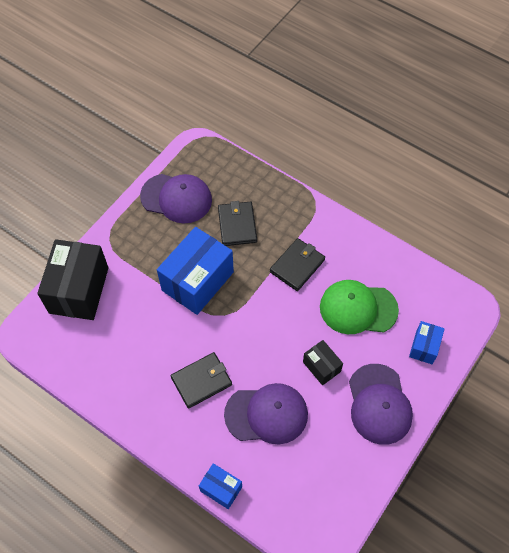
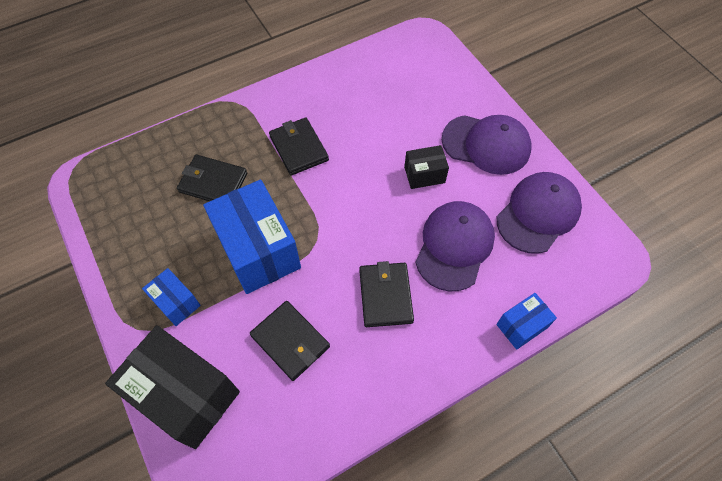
camera: 65 degrees left, 0 degrees up
purple cap [140,174,212,224] -> purple cap moved to [497,172,582,254]
green cap [320,280,399,334] -> none
blue box [409,321,445,364] -> blue box moved to [142,268,201,326]
none -> black wallet [250,301,330,381]

